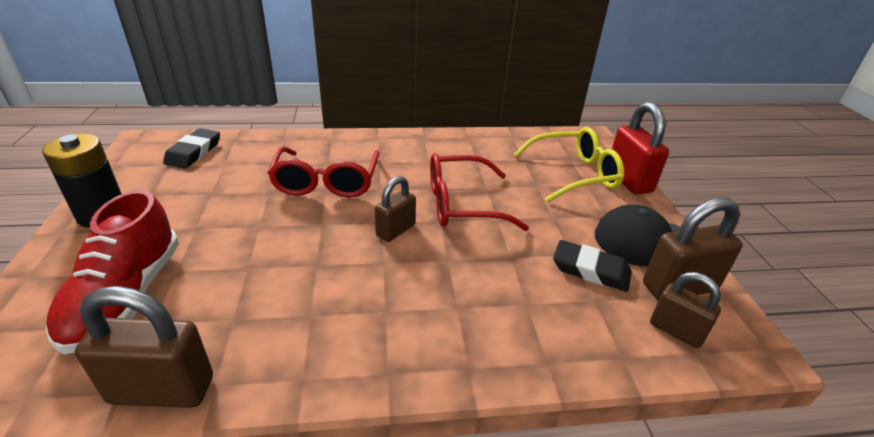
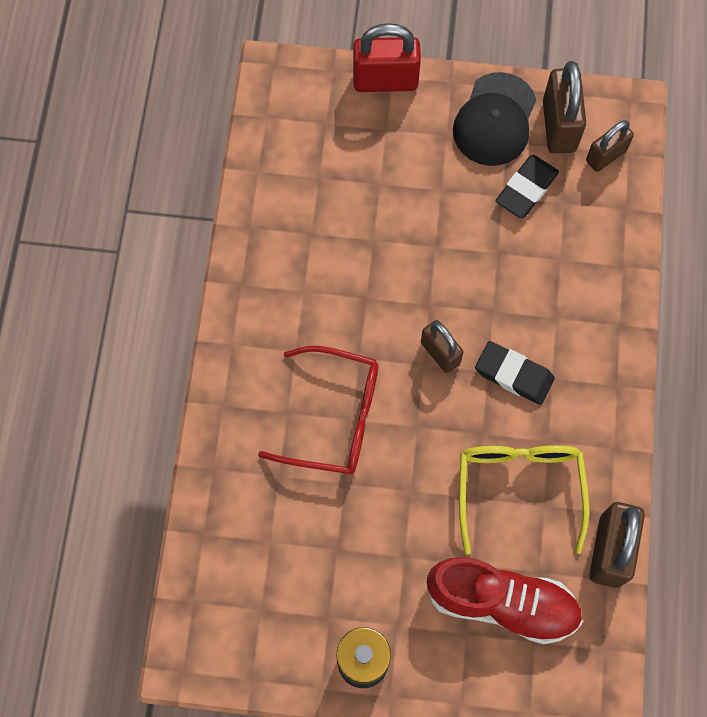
camera: 75 degrees left, 35 degrees up
black eraser [163,128,220,168] -> black eraser moved to [475,341,555,405]
red glasses [430,153,529,231] -> none
yellow glasses [513,127,624,202] -> yellow glasses moved to [459,445,589,555]

